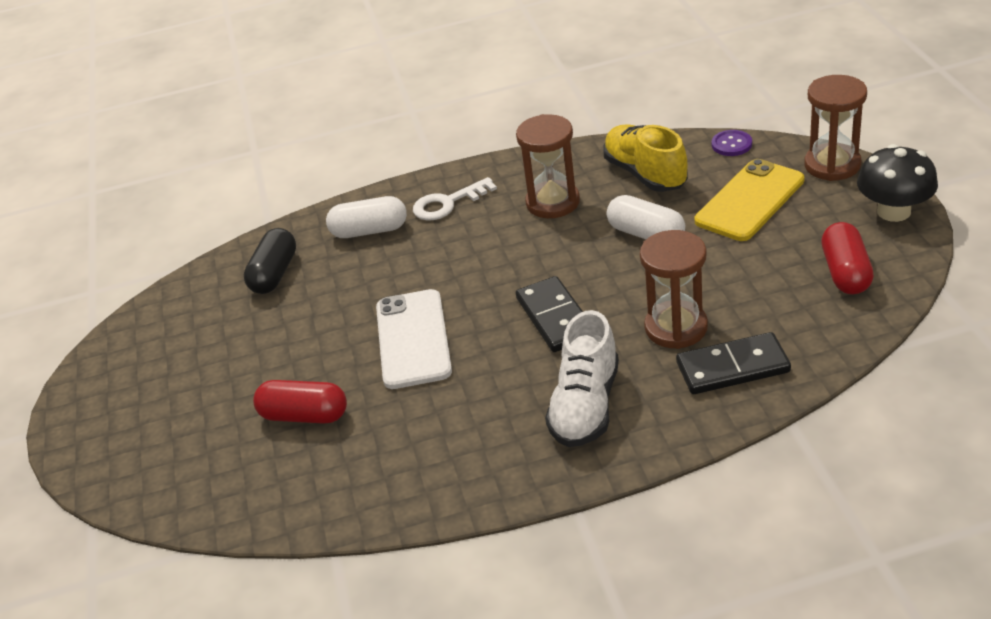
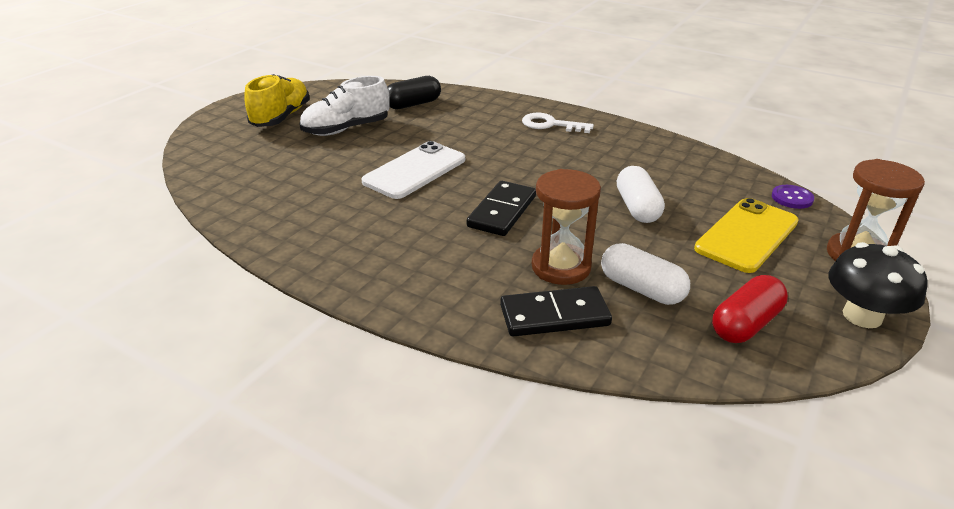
camera: 40 degrees right, 5 degrees down
red capsule [253,380,347,424] -> none
white capsule [326,196,407,238] -> white capsule moved to [601,243,690,305]
brown hourglass [516,114,580,218] -> none
white shoe [545,310,619,447] -> white shoe moved to [299,76,390,136]
yellow shoe [603,124,688,192] -> yellow shoe moved to [244,74,310,127]
black domino [676,332,791,394] -> black domino turned 45 degrees counterclockwise [500,286,612,337]
yellow phone [695,159,805,241] -> yellow phone turned 45 degrees counterclockwise [694,198,799,273]

